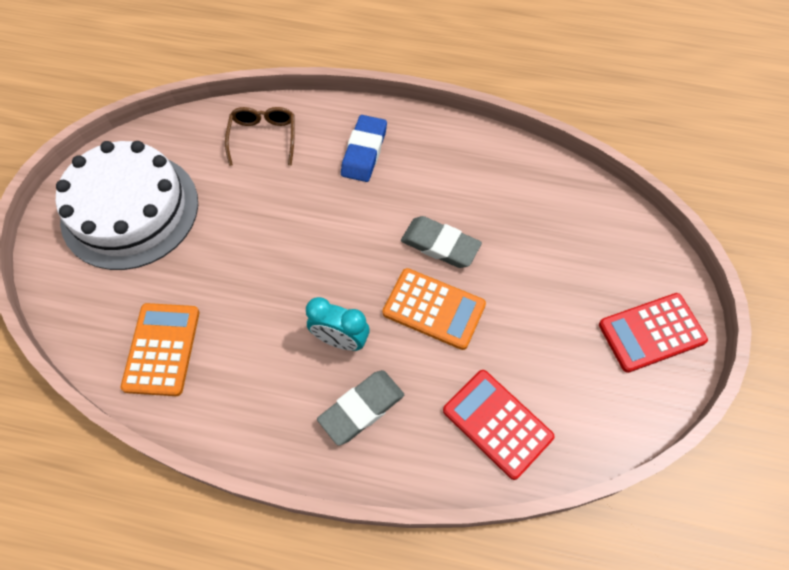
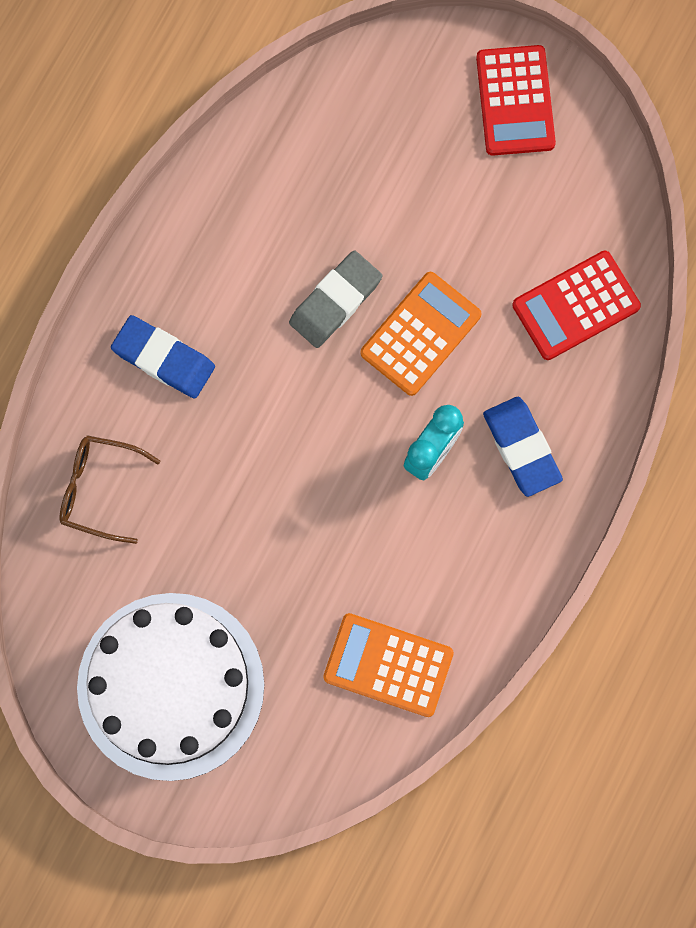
camera: 75 degrees left, 15 degrees up
grey eraser [317,370,404,446] -> blue eraser [483,397,563,497]

